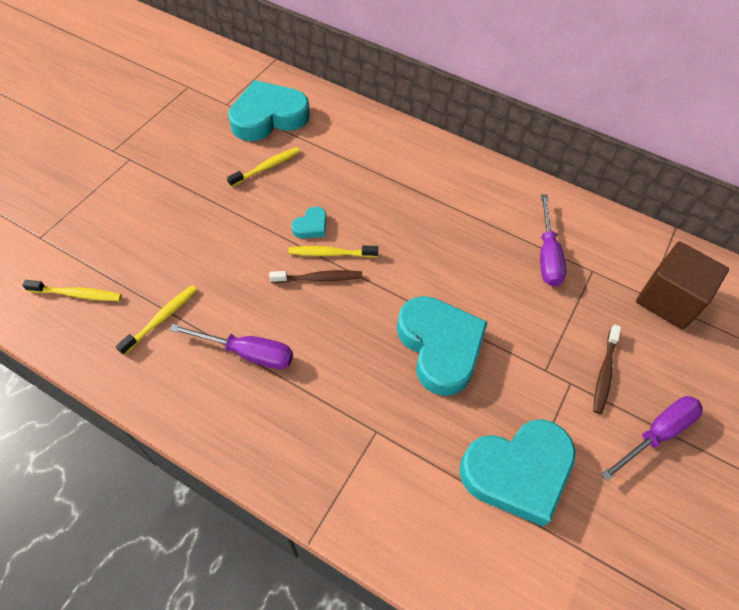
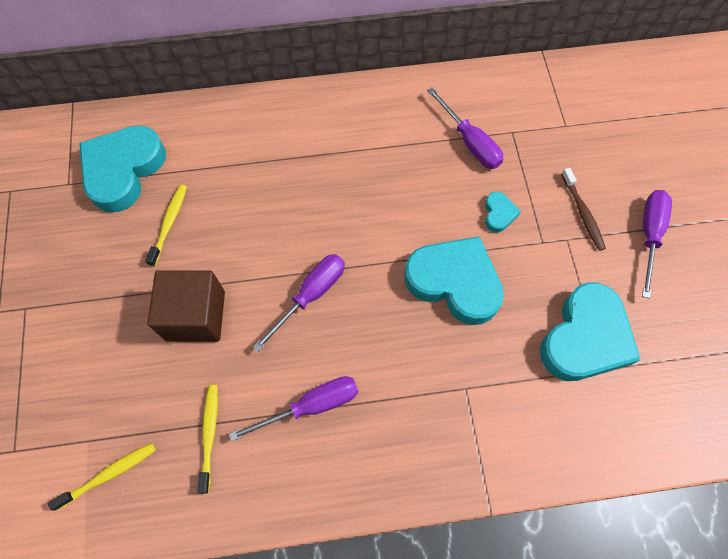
camera: 35 degrees left, 10 degrees up
brown toothbrush [269,270,362,283] -> purple screwdriver [253,254,345,352]
yellow toothbrush [288,246,378,258] -> none
turquoise heart [292,206,326,239] -> turquoise heart moved to [485,192,521,233]
brown cube [636,241,729,330] -> brown cube moved to [148,270,225,342]

